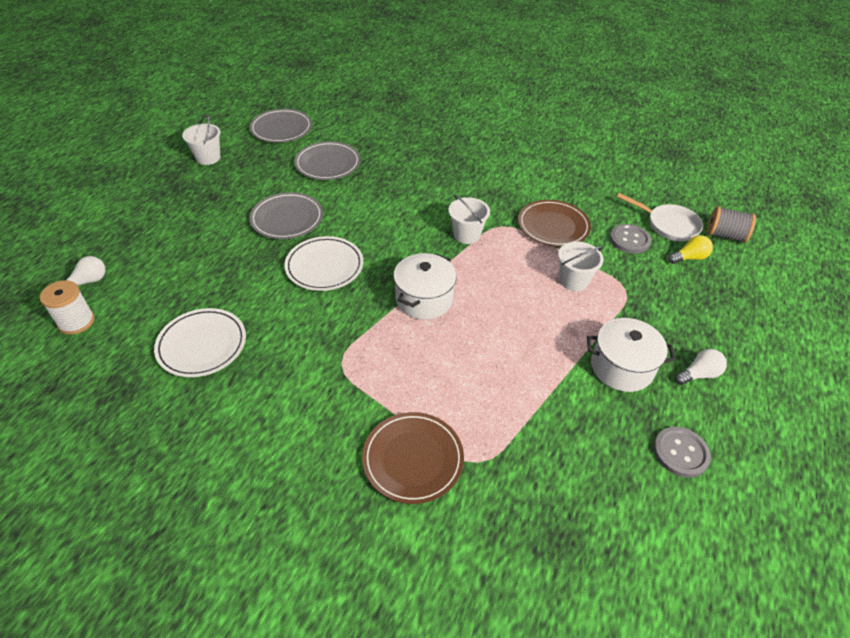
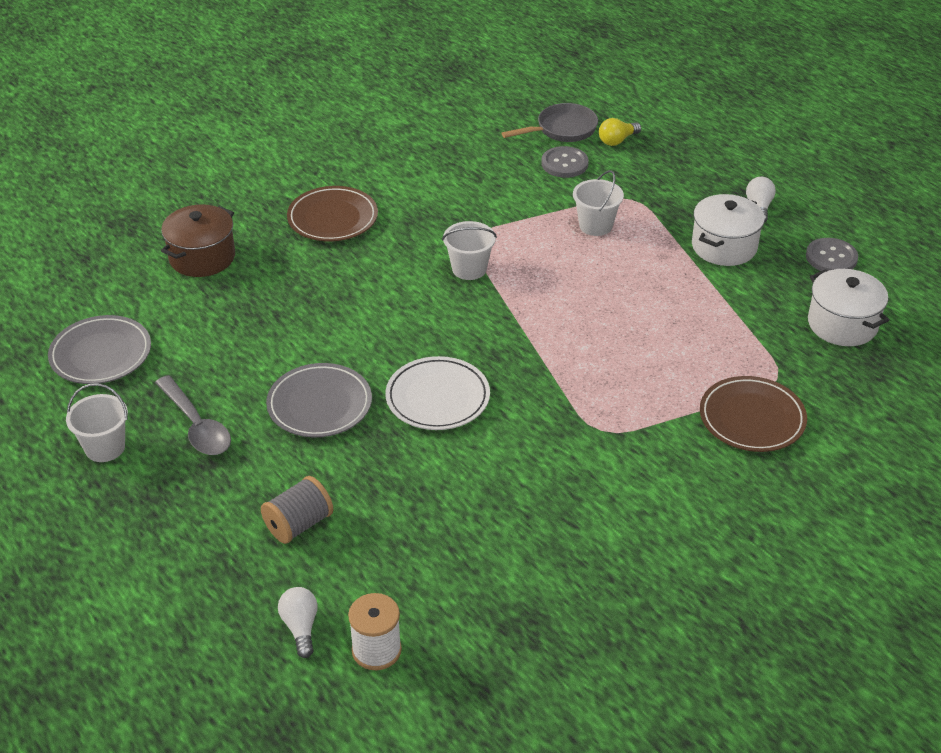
camera: 60 degrees left, 5 degrees down
white plate [154,308,246,377] -> none
grey plate [294,141,360,180] -> none
white pot [393,253,457,320] -> white pot moved to [808,269,889,346]
brown plate [518,200,591,247] -> brown plate moved to [287,186,378,241]
white pan [617,193,703,241] -> grey pan [501,103,598,142]
yellow light bulb [668,235,713,264] -> yellow light bulb turned 135 degrees counterclockwise [599,118,641,146]
grey spool [707,206,756,243] -> grey spool moved to [261,476,333,544]
none -> grey spoon [155,375,231,455]
none -> brown pot [161,204,235,277]

